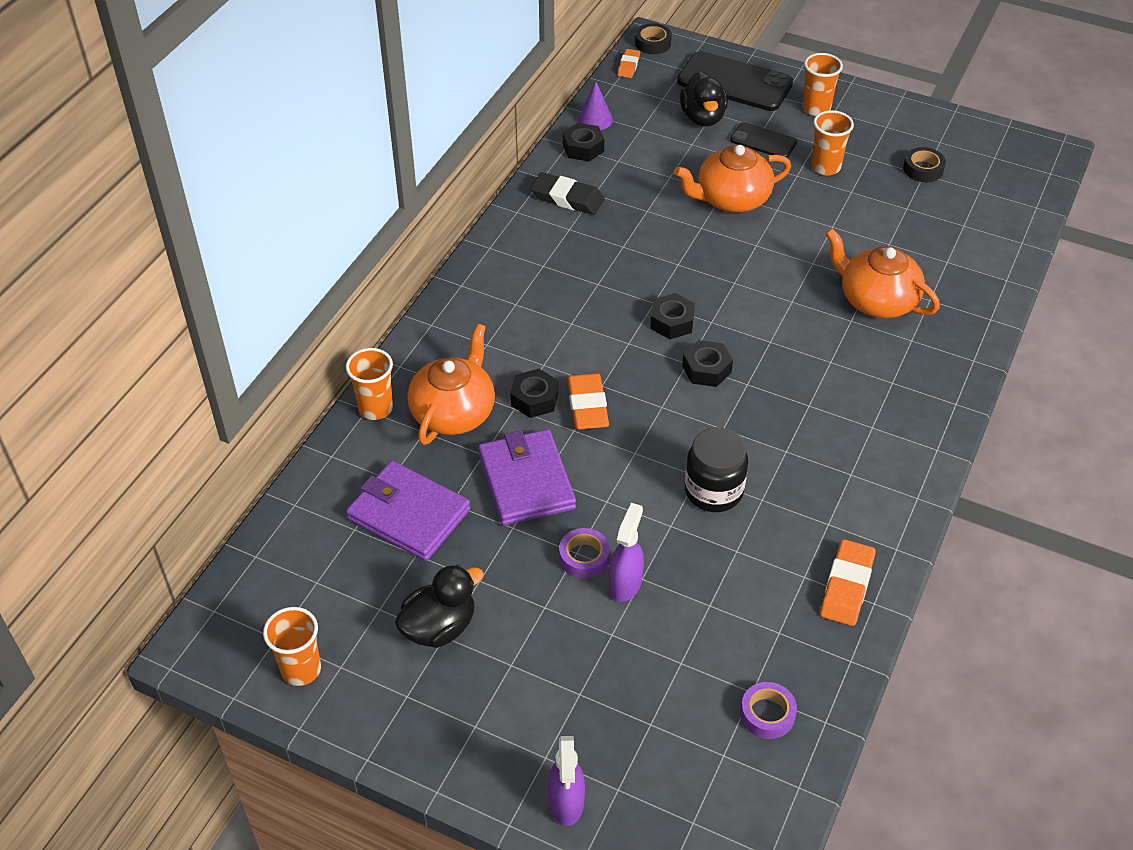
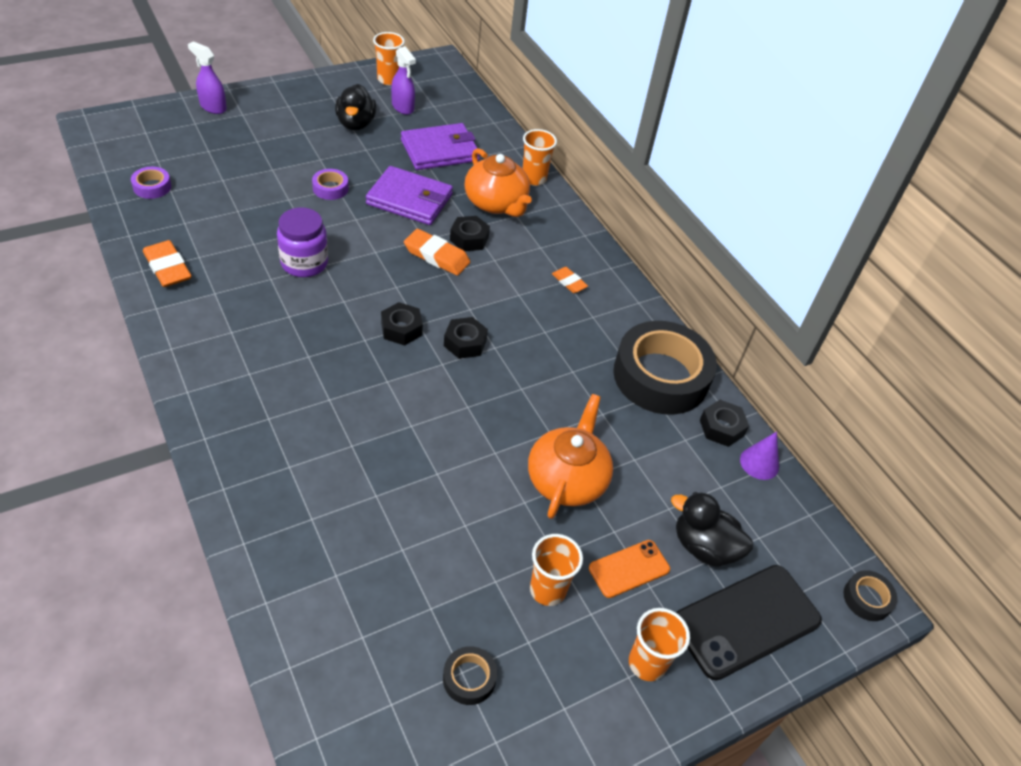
camera: 120 degrees right, 0 degrees up
black eraser [530,172,604,215] -> black tape [613,321,717,415]
purple spray bottle [608,503,644,602] -> purple spray bottle moved to [391,46,416,115]
orange eraser [618,49,640,78] -> orange eraser moved to [552,267,588,293]
black jar [685,427,748,512] -> purple jar [277,208,328,277]
black phone [730,122,797,158] -> orange phone [589,540,670,598]
orange teapot [826,229,940,318] -> none

